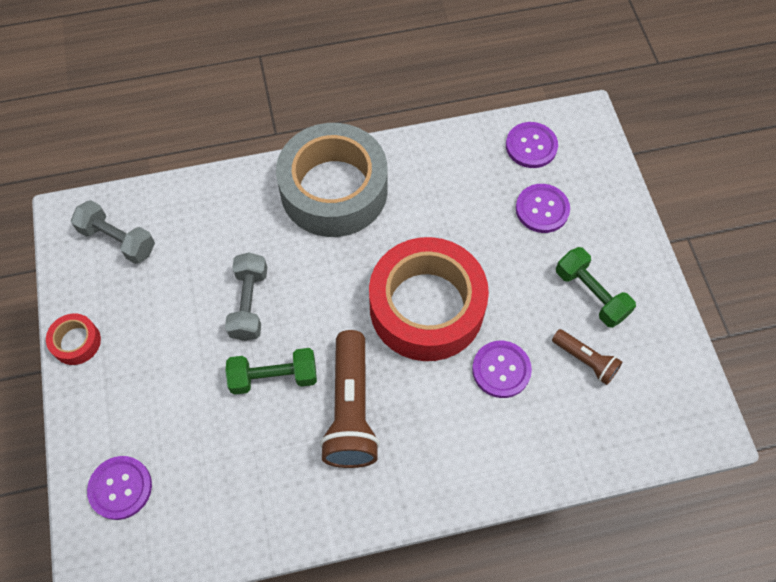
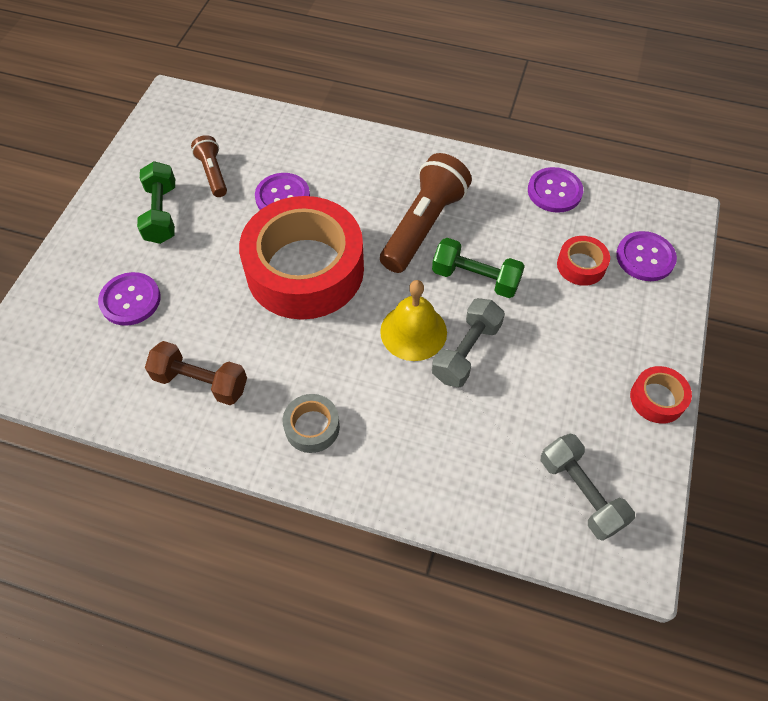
camera: 150 degrees left, 5 degrees down
grey tape [276,123,387,237] -> grey tape [283,394,340,453], size x0.41
purple button [506,122,558,168] -> purple button moved to [528,167,583,213]
none -> brown dumbbell [145,341,247,405]
none -> yellow bell [380,280,447,361]
none -> red tape [557,236,610,286]

